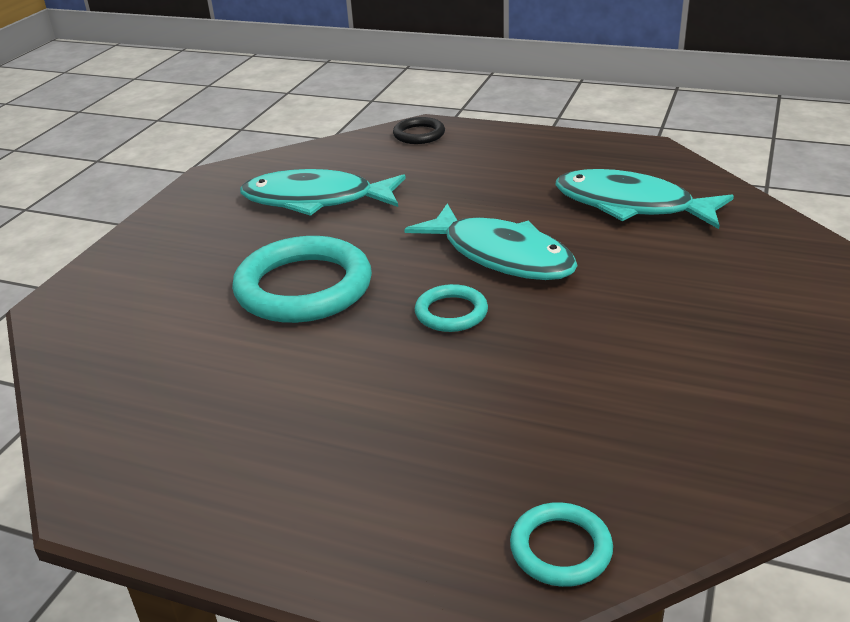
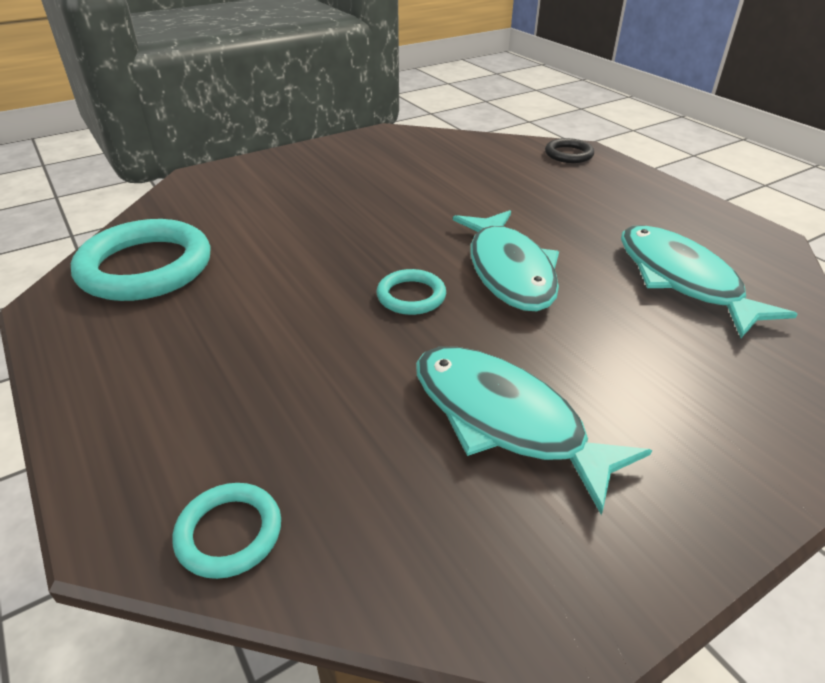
camera: 35 degrees right, 5 degrees up
turquoise ring [232,236,372,323] -> turquoise ring moved to [71,219,210,301]
turquoise fish [240,169,406,216] -> turquoise fish moved to [416,346,652,515]

